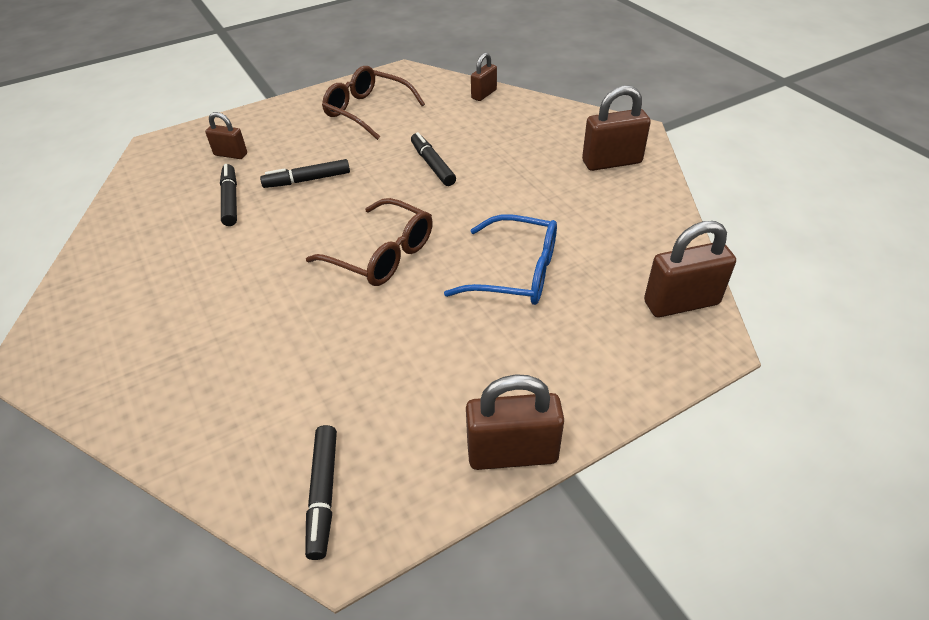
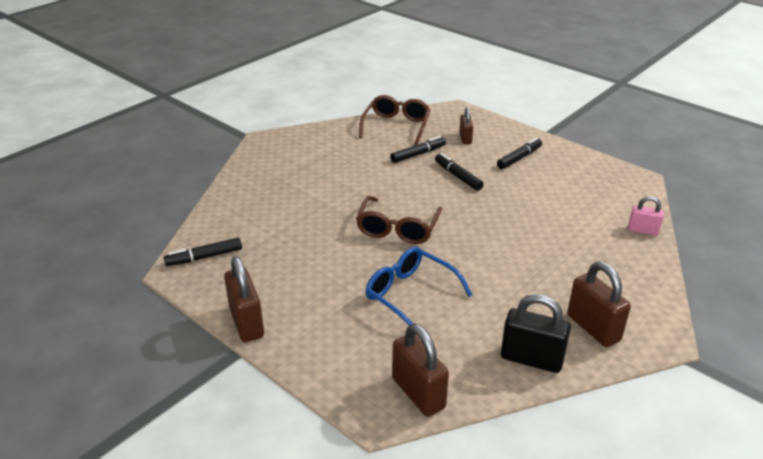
camera: 70 degrees right, 10 degrees down
brown glasses [322,66,425,140] -> brown glasses moved to [359,95,430,145]
black marker [411,132,456,186] -> black marker moved to [497,137,542,169]
blue glasses [444,214,557,305] -> blue glasses turned 135 degrees clockwise [366,247,473,325]
brown padlock [471,53,497,101] -> pink padlock [628,196,664,236]
none -> black padlock [501,294,571,373]

